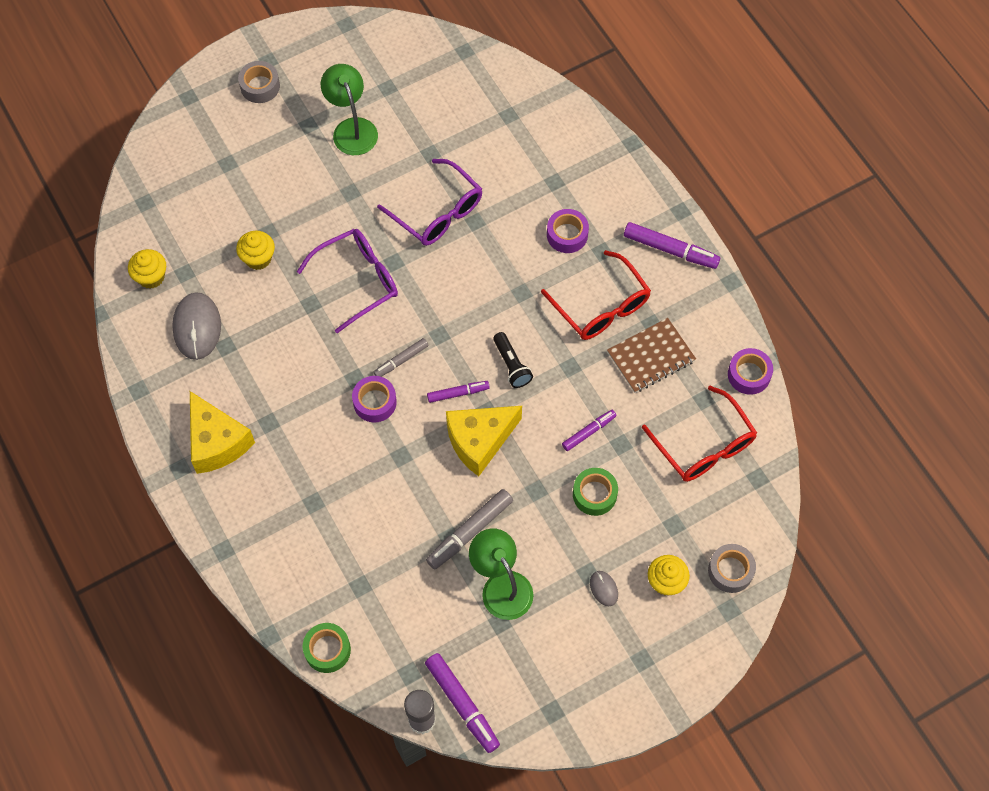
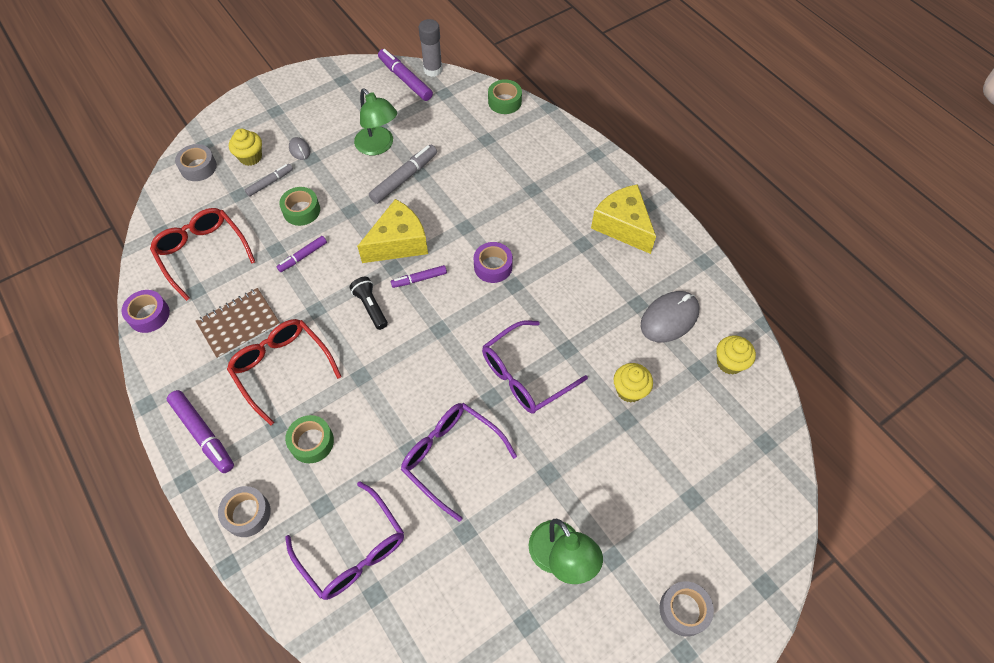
camera: 175 degrees right, 5 degrees down
grey mouse [172,292,221,360] -> grey mouse turned 60 degrees clockwise [641,291,699,342]
grey marker [373,338,429,377] -> grey marker moved to [245,164,293,197]
purple tape [547,209,589,253] -> green tape [285,415,334,463]
purple marker [624,222,720,269] -> purple marker turned 150 degrees counterclockwise [167,390,234,473]
none -> grey tape [218,486,271,537]
none -> purple glasses [285,481,404,600]

